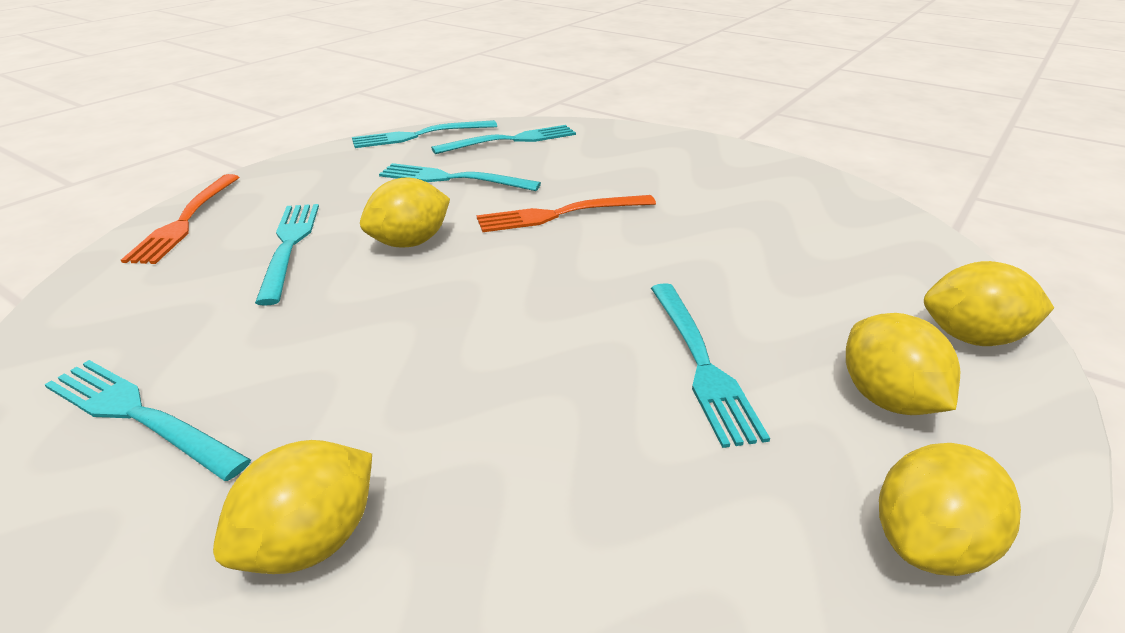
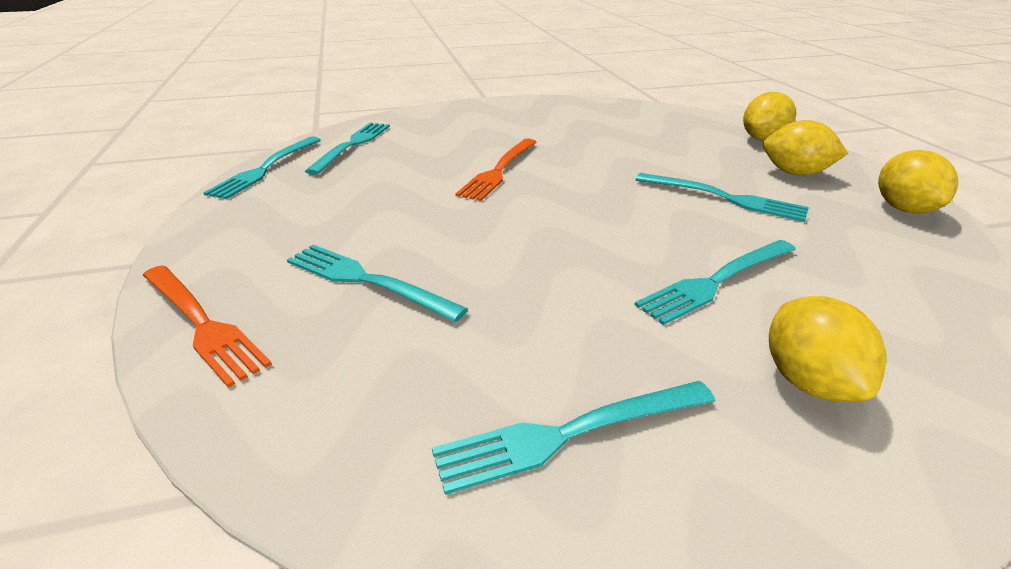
camera: 50 degrees left, 0 degrees up
yellow lemon [360,178,450,247] -> none
turquoise fork [379,163,541,191] -> turquoise fork moved to [635,240,796,325]

